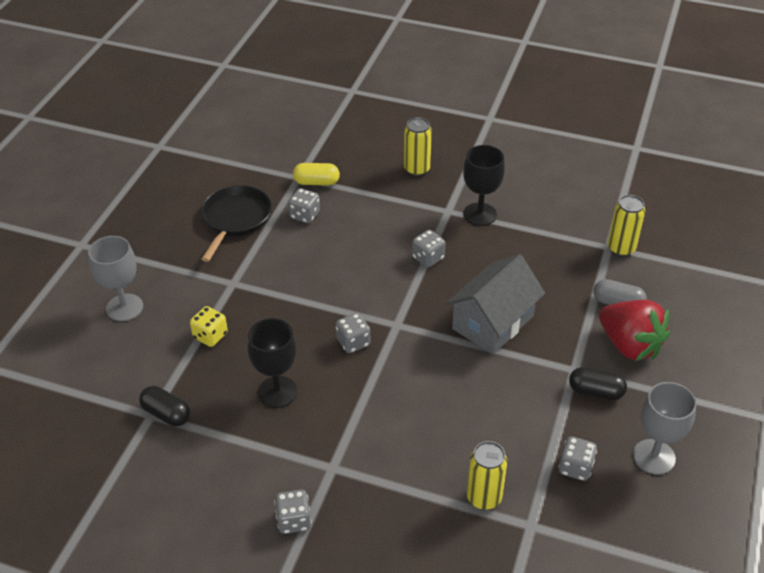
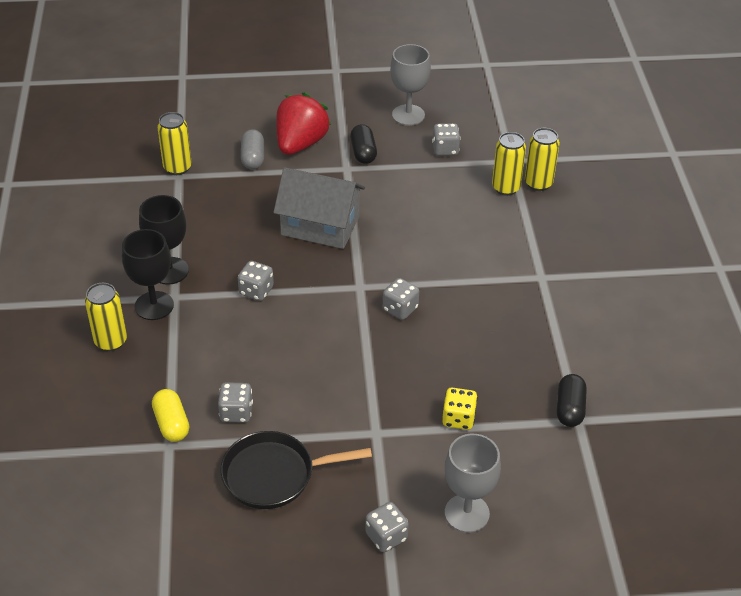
camera: 115 degrees left, 0 degrees up
black goblet [247,318,297,408] -> black goblet moved to [122,229,174,320]
grey dice [274,489,311,534] -> grey dice moved to [365,502,409,552]
none -> yellow can [525,128,560,191]

